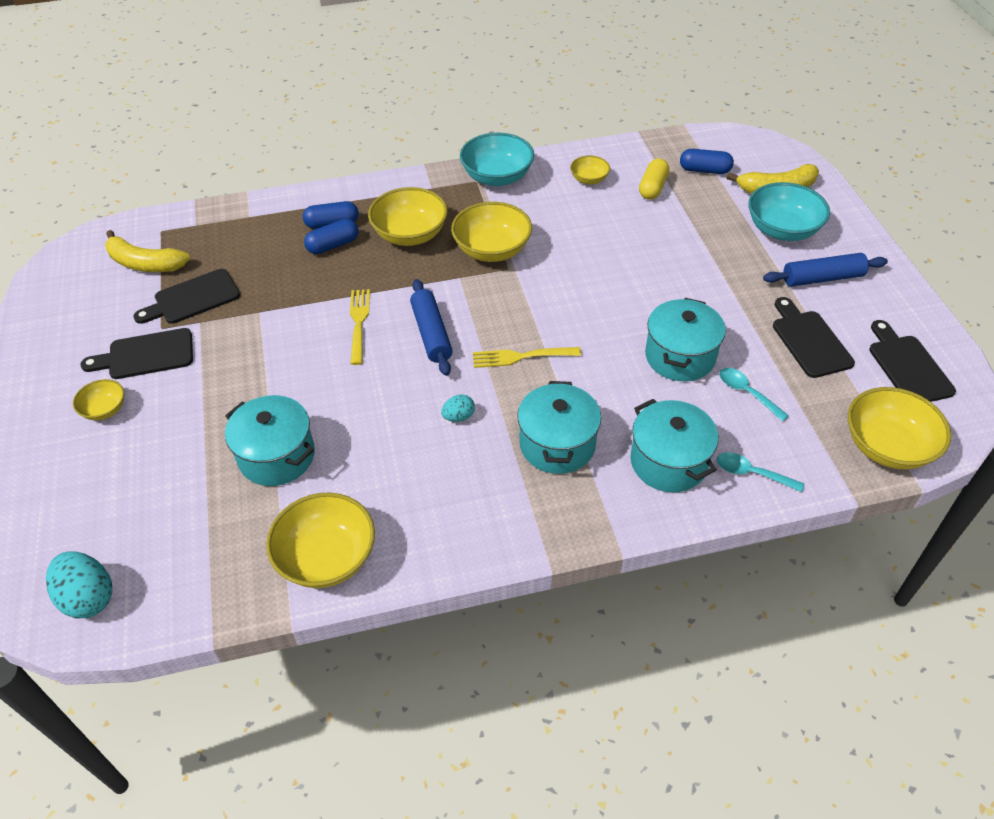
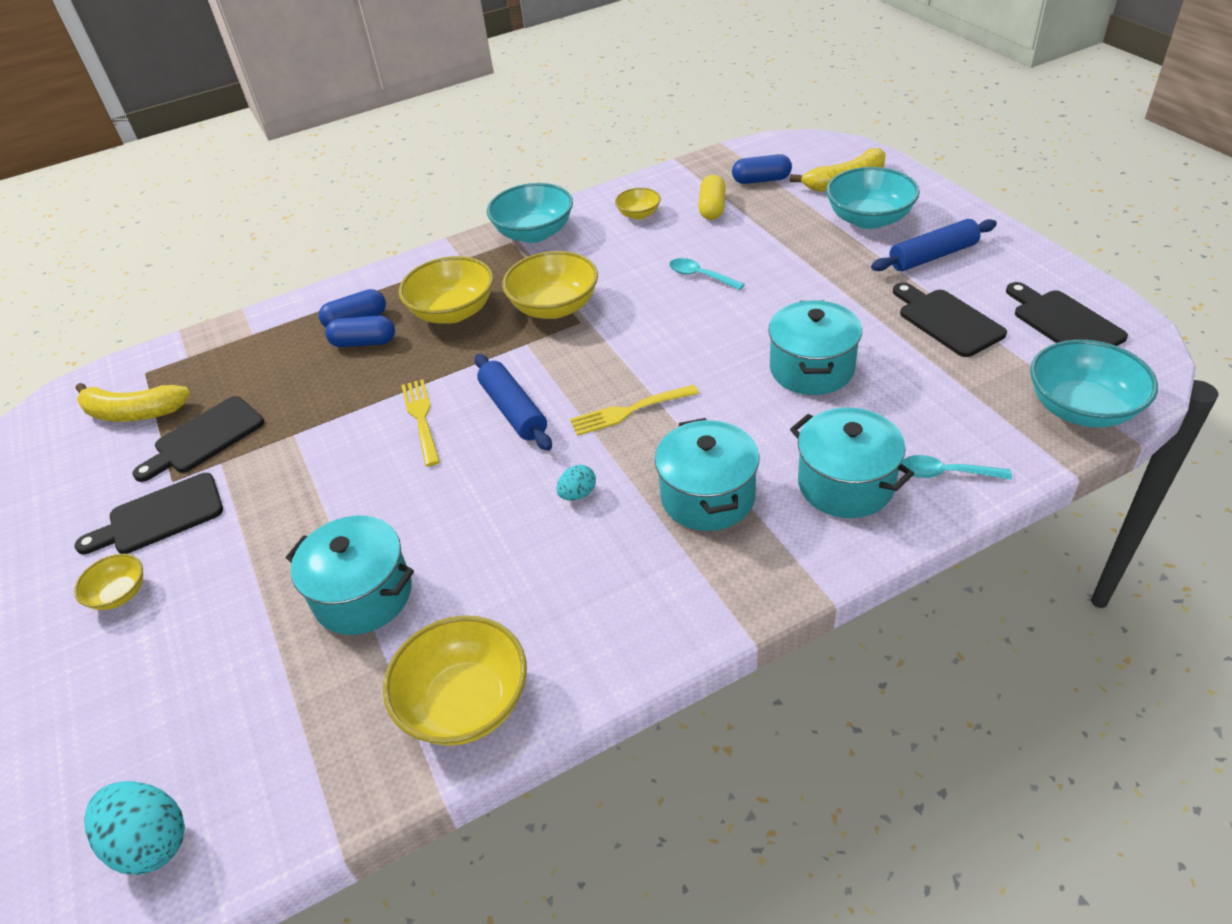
camera: 10 degrees left, 5 degrees down
blue capsule [304,219,359,254] -> blue capsule turned 45 degrees clockwise [325,316,395,347]
turquoise spoon [719,368,789,421] -> turquoise spoon moved to [669,258,745,290]
yellow bowl [848,387,951,469] -> turquoise bowl [1030,340,1158,427]

